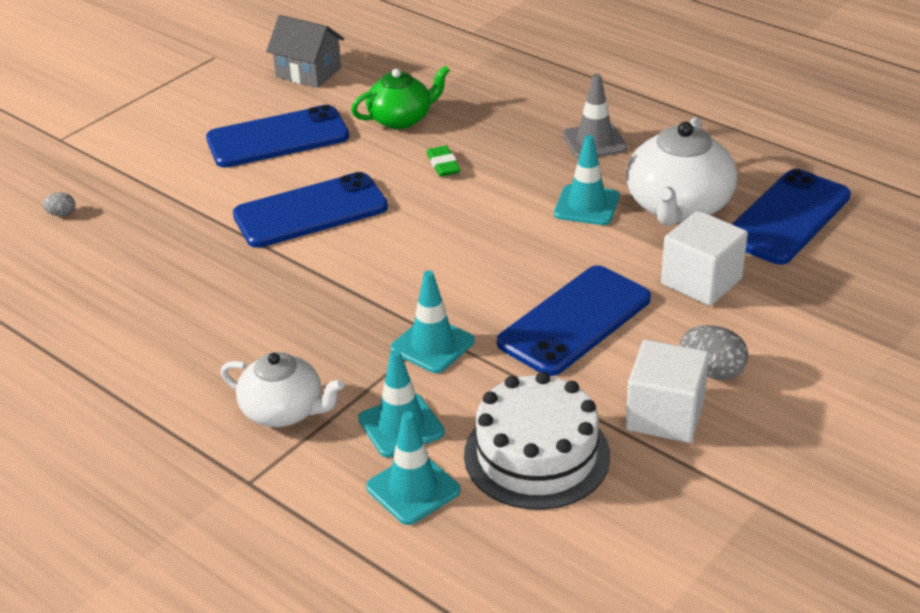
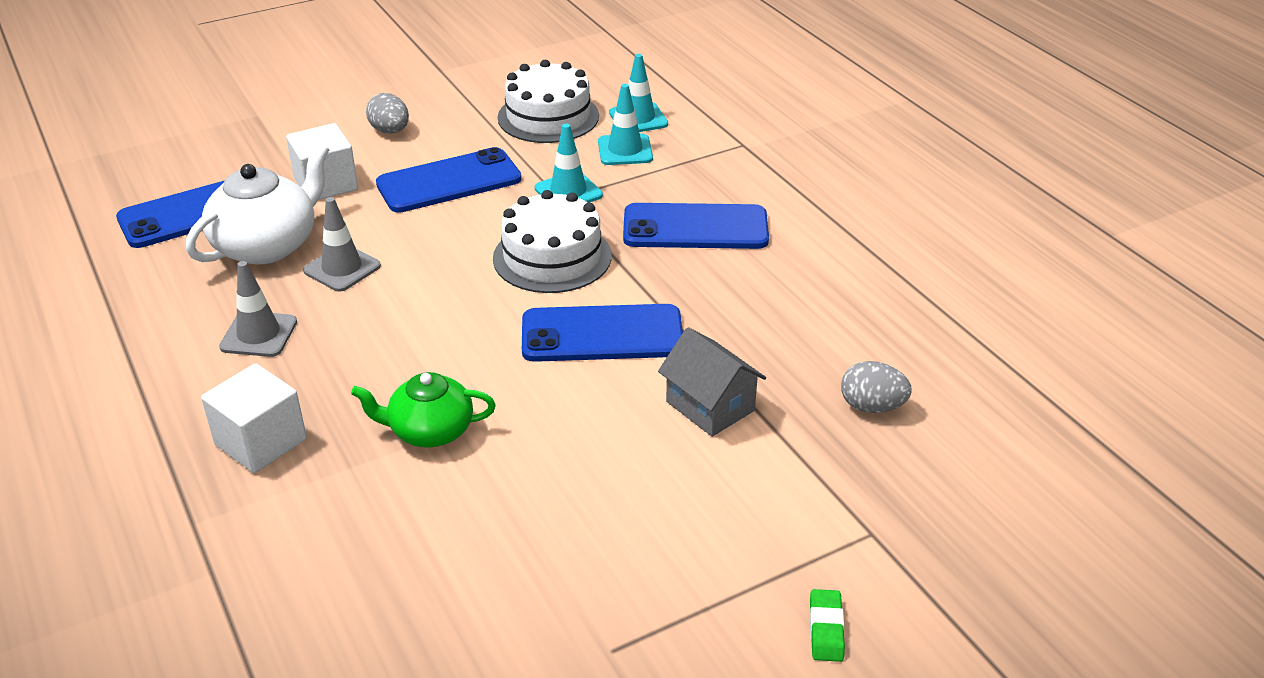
camera: 160 degrees left, 0 degrees up
grey egg [42,193,75,217] -> grey egg [841,361,912,413], size x1.82
blue phone [206,105,349,168] -> blue phone moved to [623,203,769,249]
white teapot [221,352,344,427] -> none
grey house [266,15,344,88] -> grey house moved to [658,327,766,437]
green eraser [426,146,461,177] -> green eraser moved to [810,589,845,662]
turquoise traffic cone [554,135,619,225] -> grey traffic cone [303,197,381,292]
white cube [625,340,709,443] -> white cube moved to [201,363,307,473]
none -> white cake [493,190,612,293]

